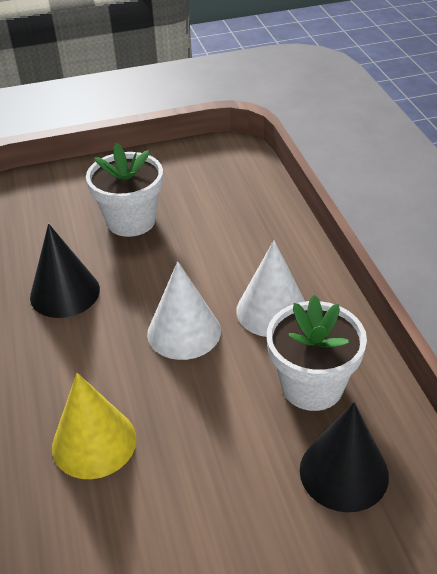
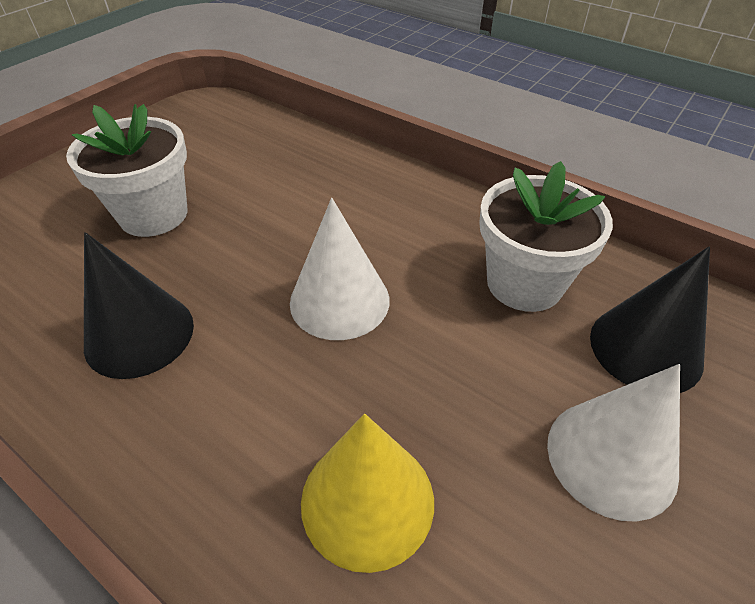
camera: 40 degrees left, 5 degrees up
white cone [236,240,305,337] -> white cone moved to [547,364,680,522]

